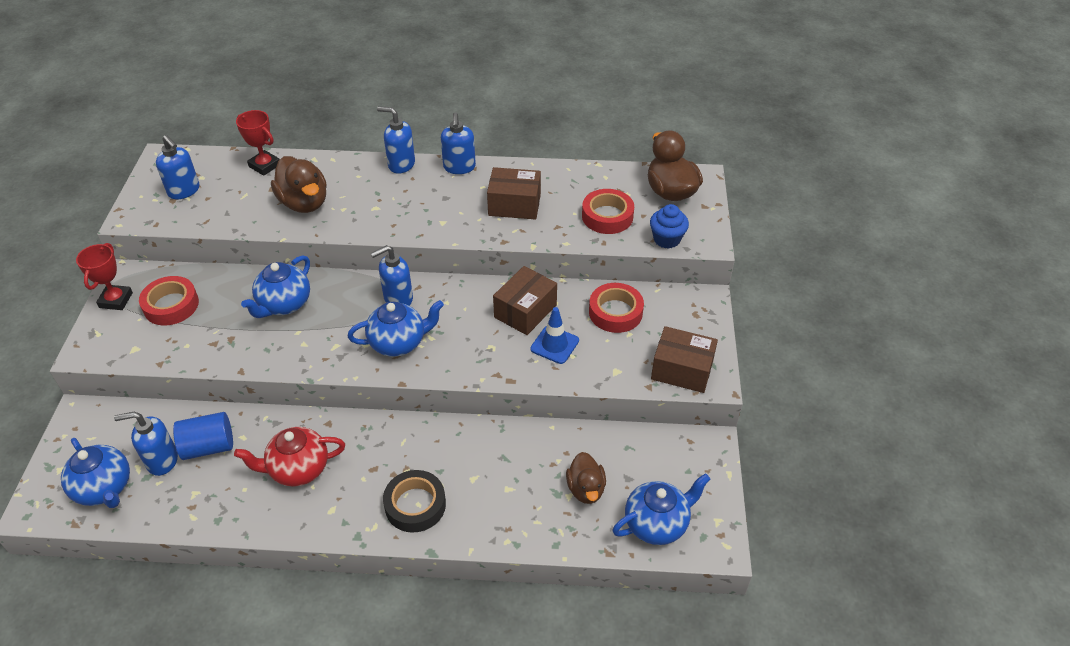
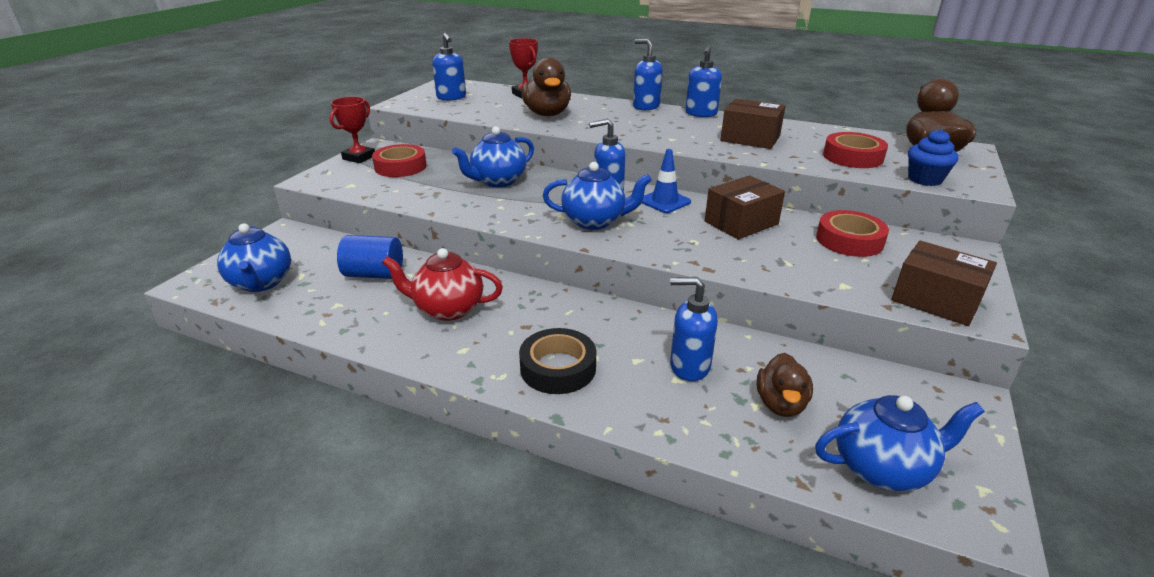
camera: 20 degrees right, 15 degrees down
blue soap dispenser [114,412,178,476] -> blue soap dispenser moved to [670,277,718,381]
blue traffic cone [530,307,579,364] -> blue traffic cone moved to [641,149,691,213]

